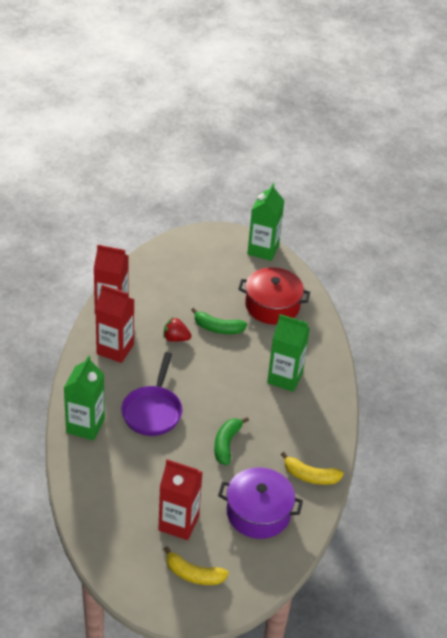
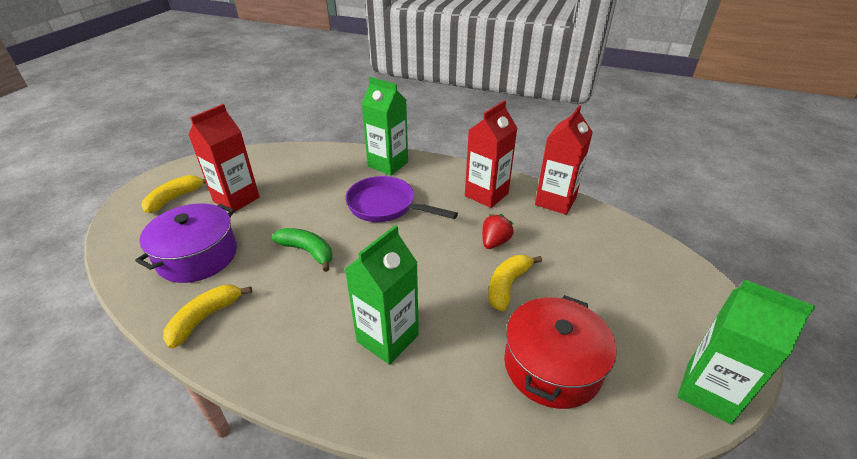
camera: 110 degrees right, 5 degrees down
green banana [191,308,247,334] -> yellow banana [488,255,542,312]

